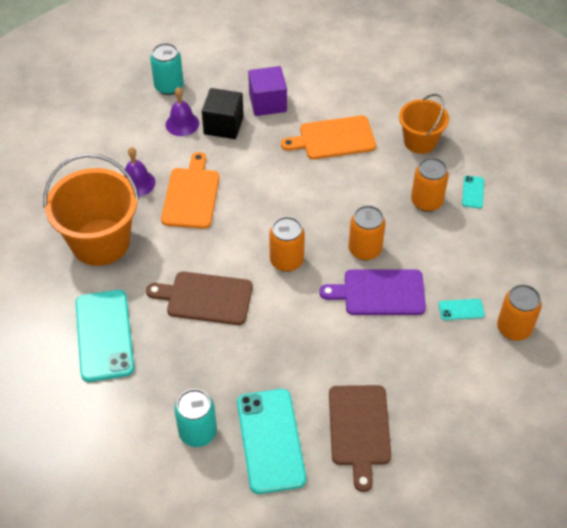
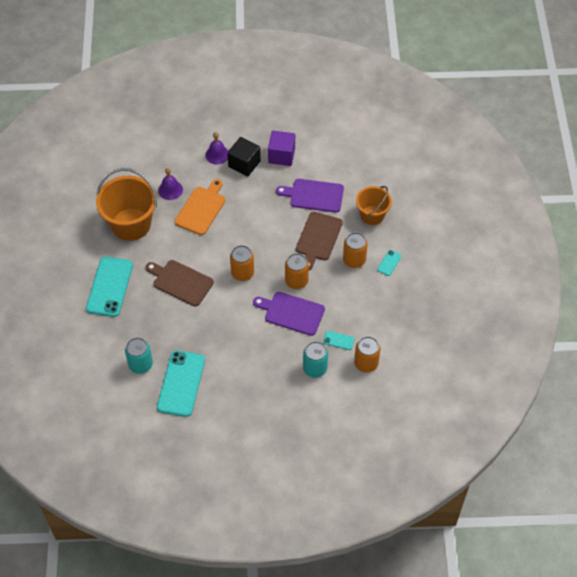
camera: 20 degrees right, 5 degrees up
turquoise can [150,43,184,95] -> turquoise can moved to [303,341,328,378]
orange cutting board [281,115,376,159] -> purple cutting board [276,179,344,213]
brown cutting board [329,385,391,492] -> brown cutting board moved to [296,212,343,270]

